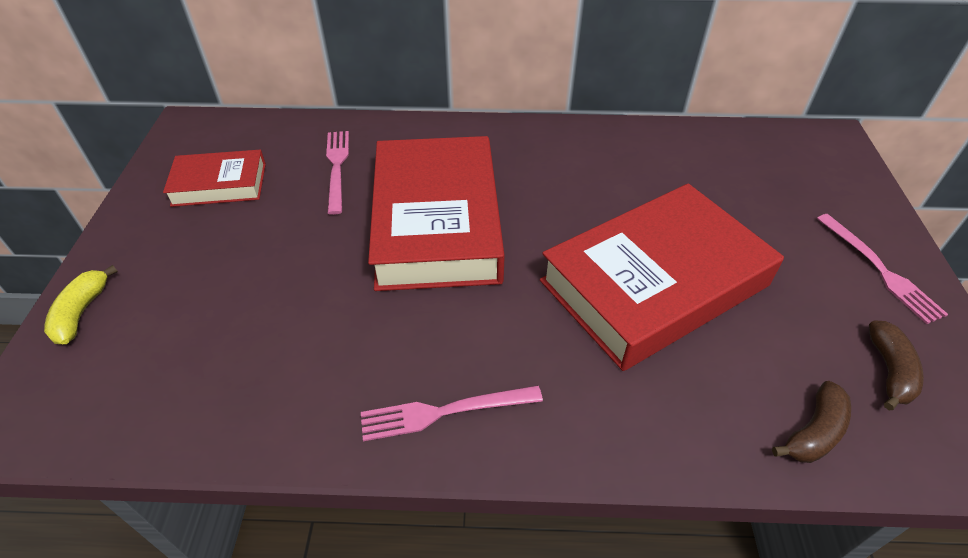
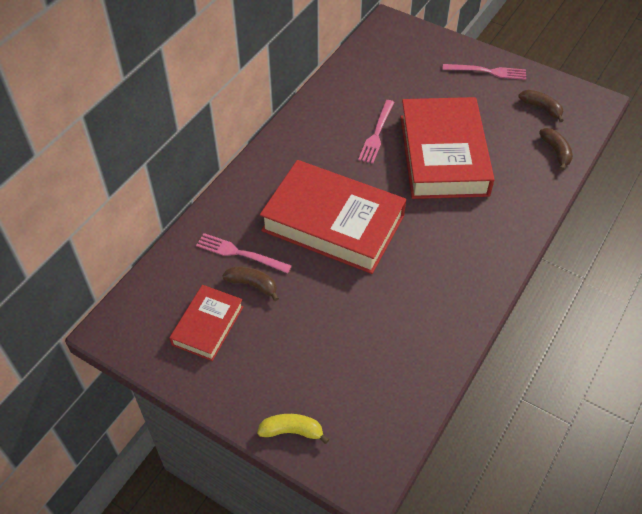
camera: 60 degrees left, 5 degrees up
yellow banana [44,265,118,344] -> yellow banana turned 150 degrees clockwise [257,414,329,444]
pink fork [361,385,543,441] -> pink fork moved to [358,100,394,164]
none -> brown banana [222,266,279,301]

